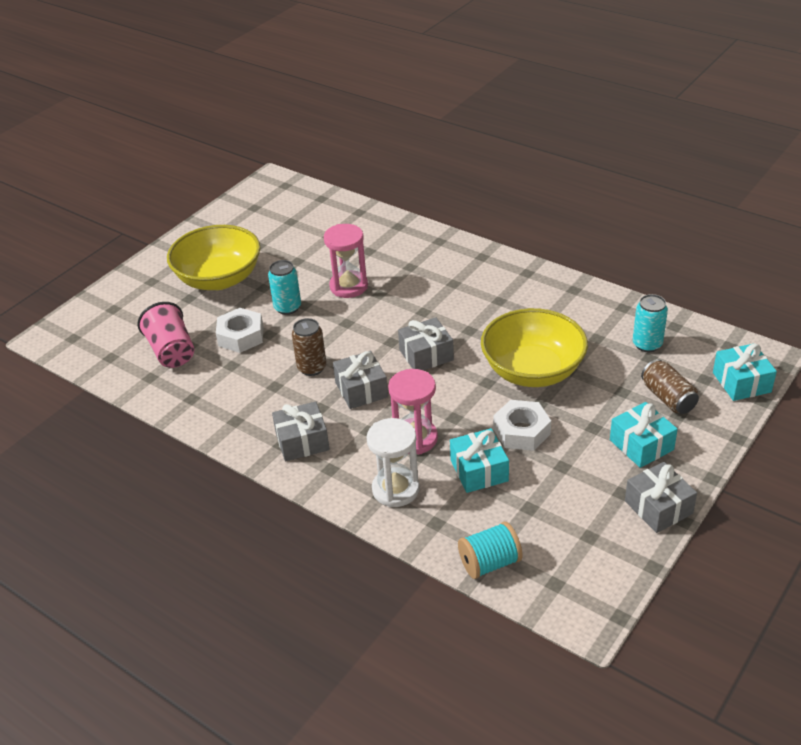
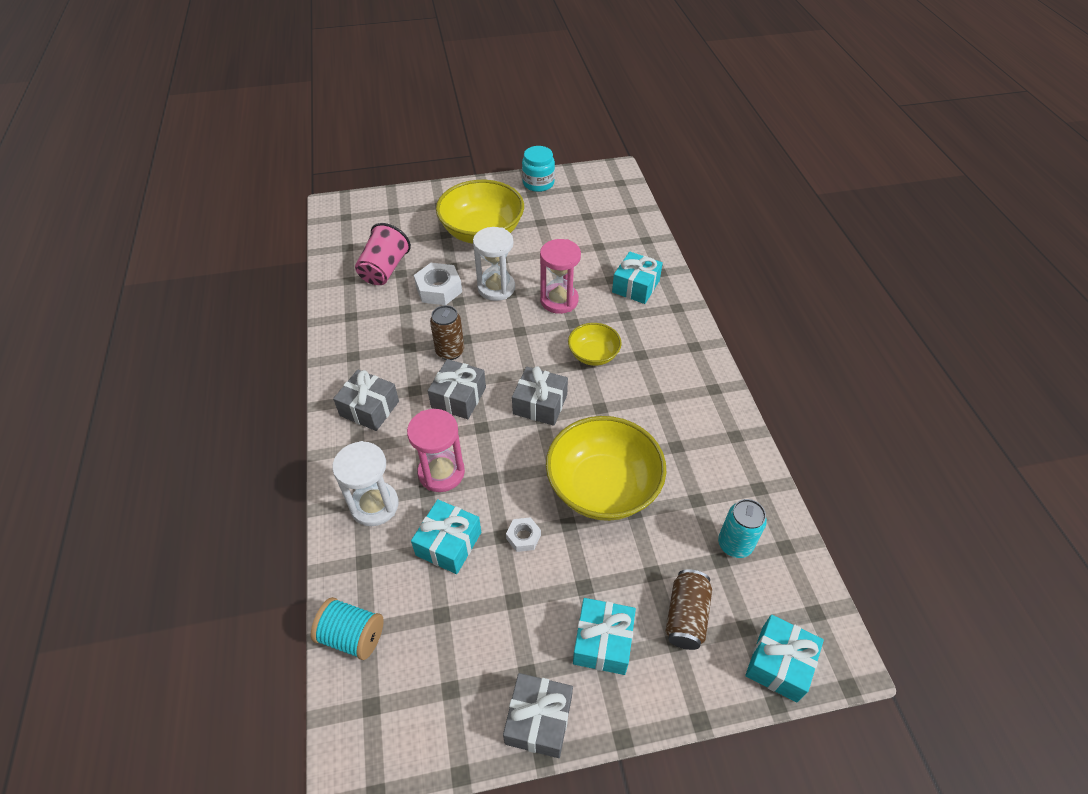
camera: 40 degrees right, 10 degrees up
turquoise can [268,260,301,315] -> white hourglass [473,227,515,301]
white nut [493,400,551,451] -> white nut [506,517,541,552], size x0.56
none -> turquoise jar [522,146,555,192]
none -> yellow bowl [568,323,622,366]
none -> turquoise gift [612,252,663,304]

